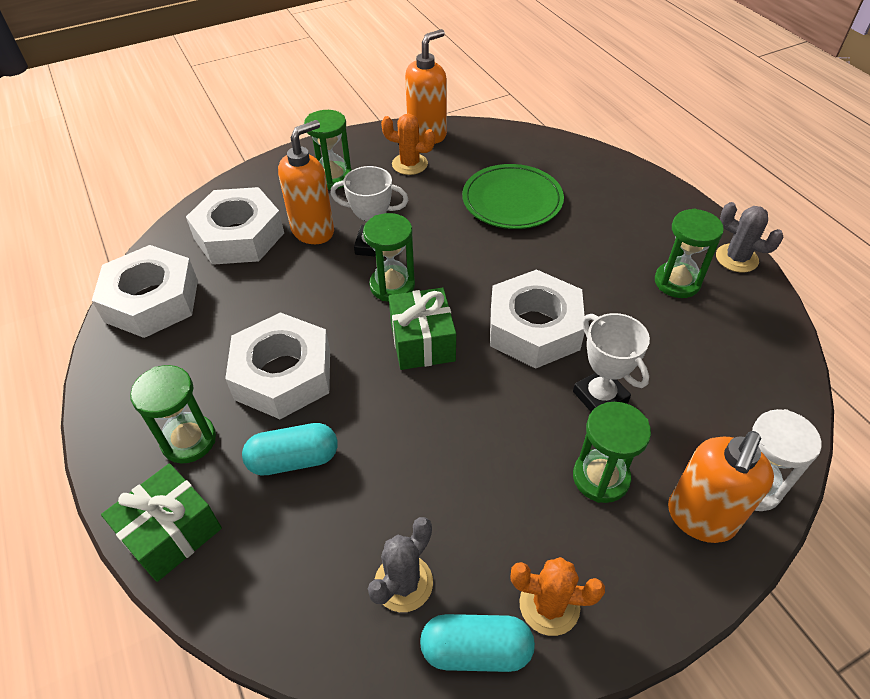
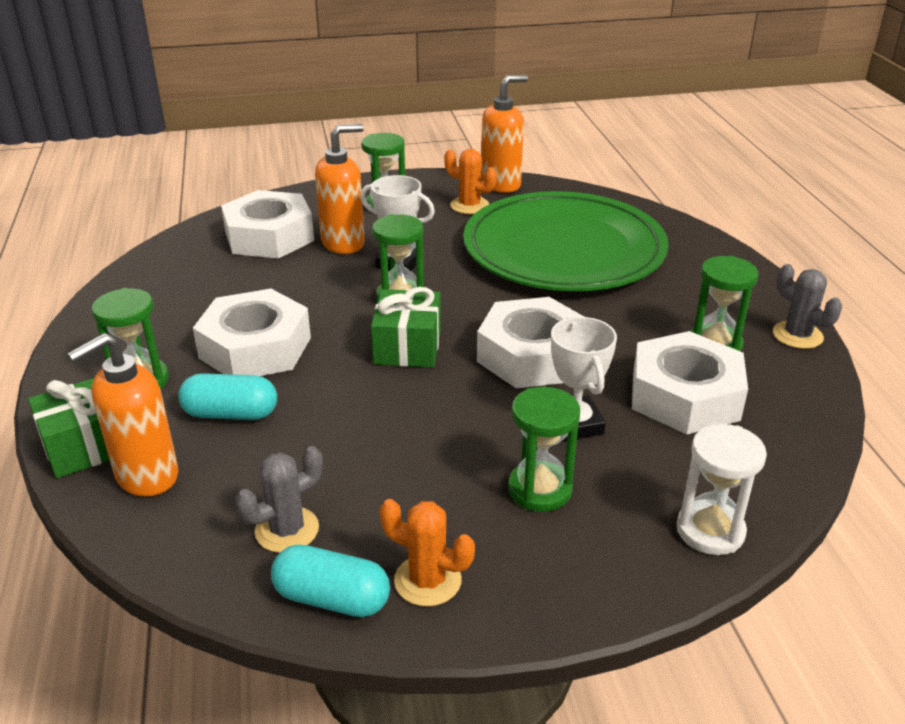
camera: 15 degrees right, 15 degrees down
white nut [92,245,198,338] -> white nut moved to [632,331,748,435]
green plate [462,164,564,229] -> green plate [463,191,669,291], size x1.80
orange soap dispenser [668,431,774,543] -> orange soap dispenser moved to [67,333,178,497]

